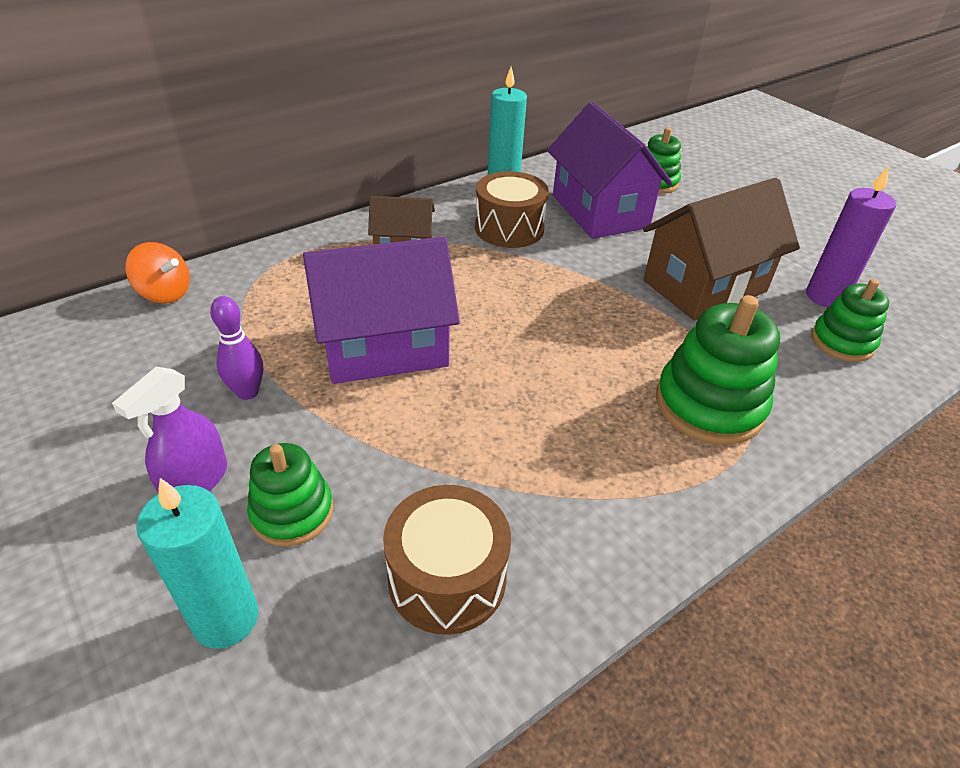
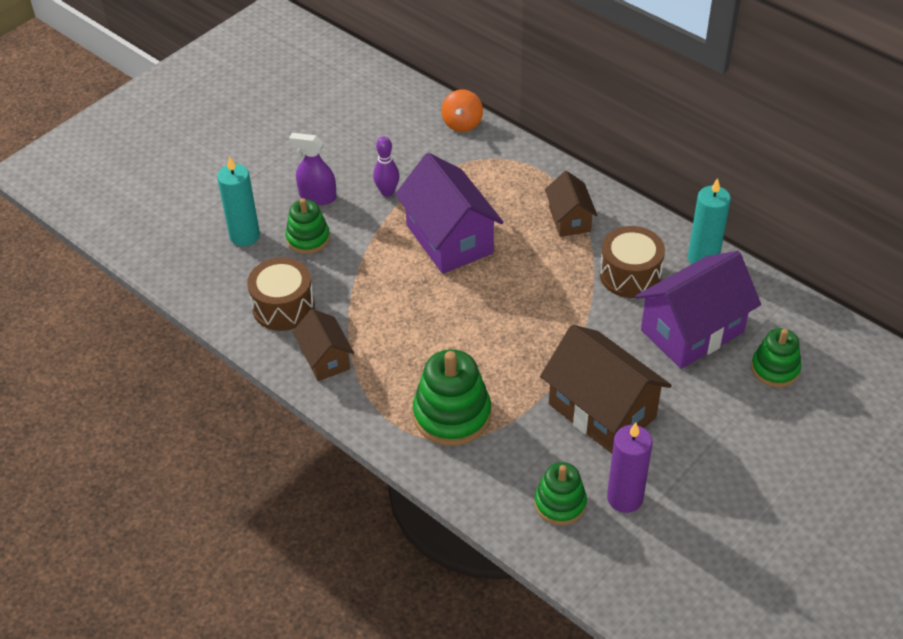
camera: 80 degrees right, 5 degrees up
none -> brown house [293,309,354,381]

